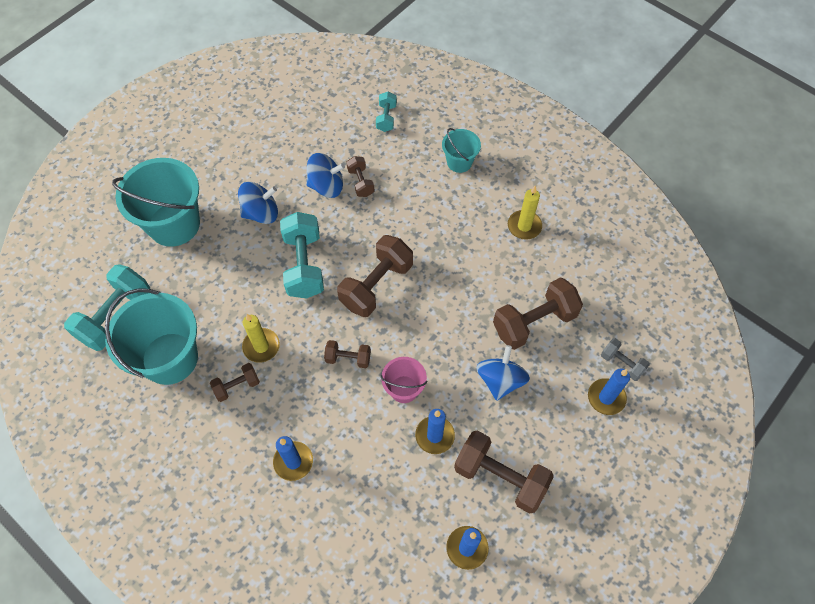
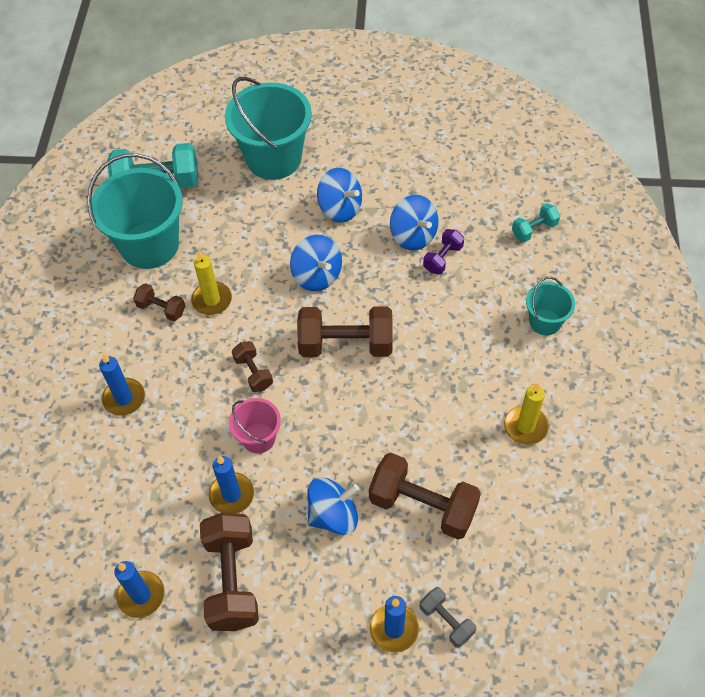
camera: 55 degrees right, 5 degrees down
turquoise dumbbell [280,212,324,299] -> blue spinning top [290,235,342,291]
brown dumbbell [346,156,374,197] -> purple dumbbell [423,229,464,274]
grey dumbbell [601,338,650,381] -> grey dumbbell turned 45 degrees counterclockwise [420,587,476,648]

